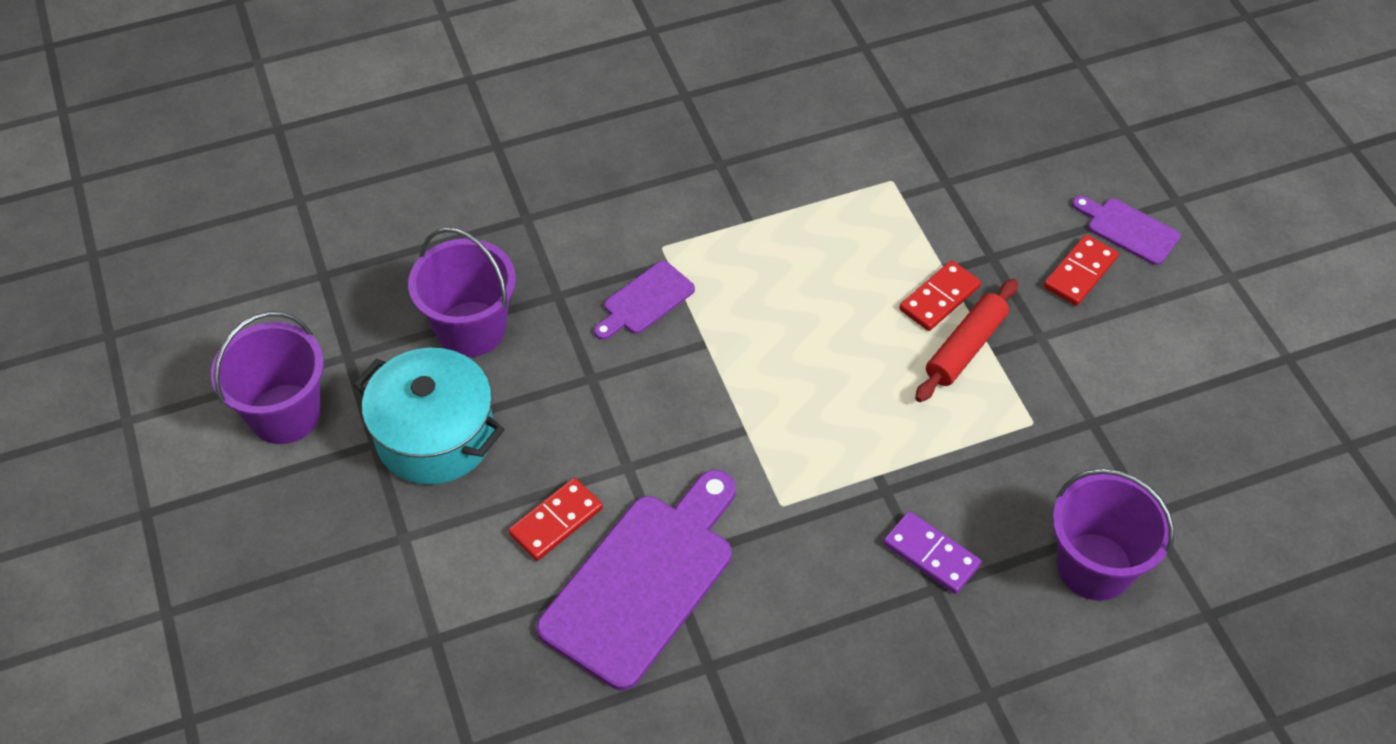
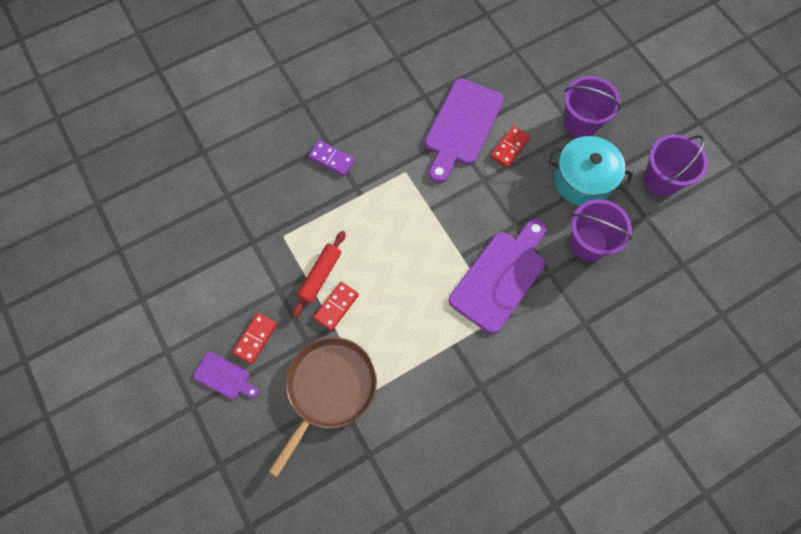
camera: 170 degrees right, 15 degrees up
purple cutting board [594,261,695,340] -> purple cutting board [449,219,546,334], size x2.03
purple bucket [1053,468,1174,601] -> purple bucket moved to [564,76,621,138]
none -> brown pan [269,337,377,477]

